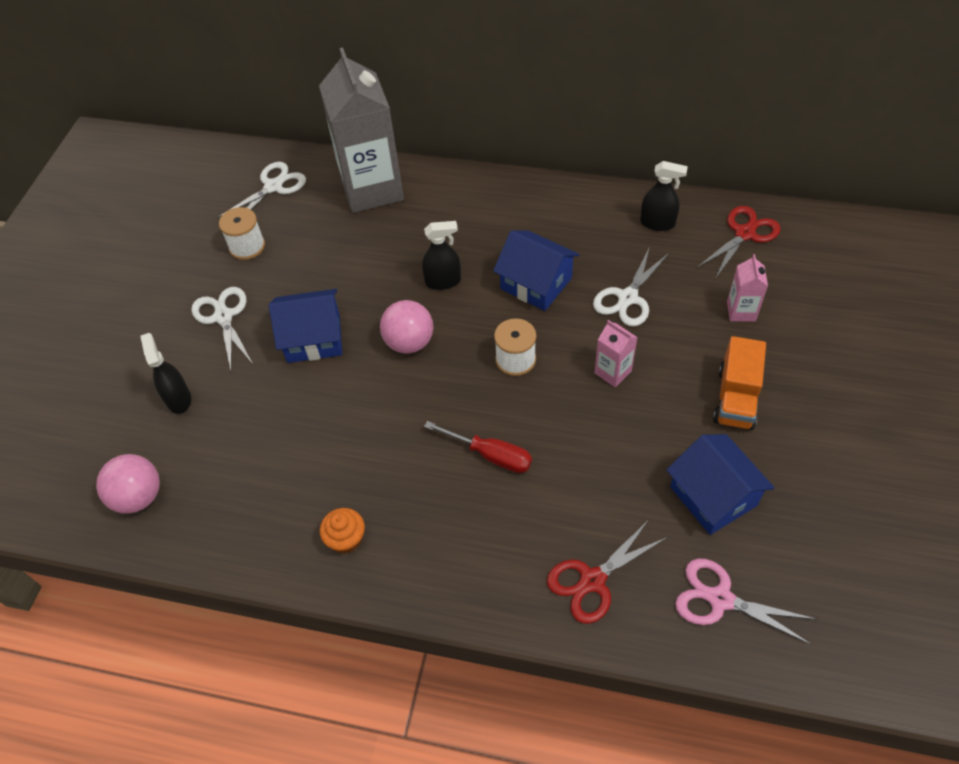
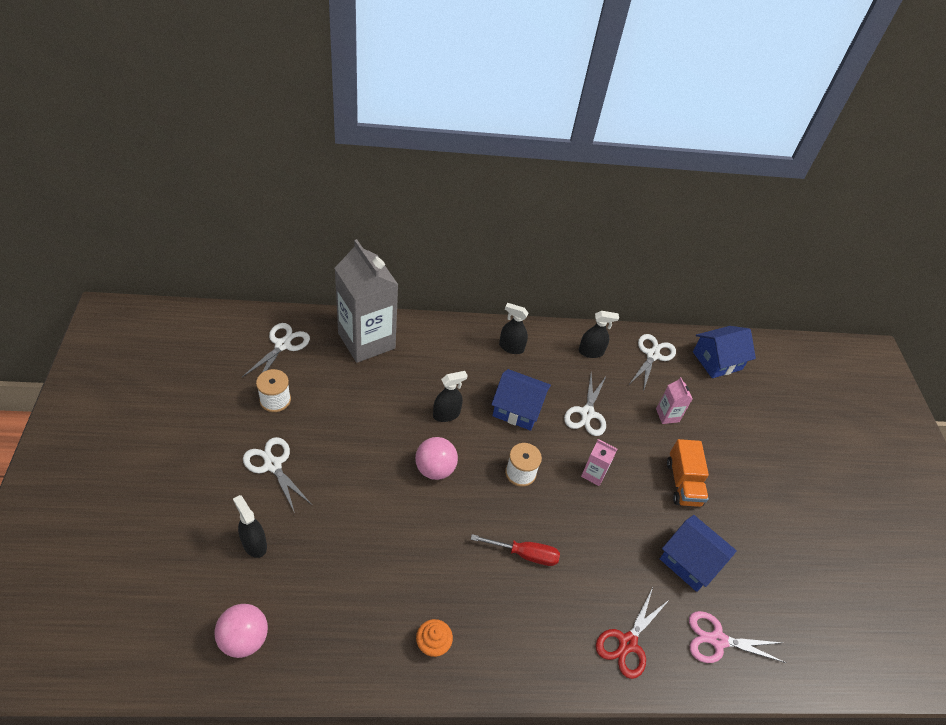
camera: 25 degrees left, 5 degrees down
blue house [269,289,342,363] -> blue house moved to [693,326,756,378]
red scissors [697,206,781,279] -> white scissors [630,334,676,392]
none -> black spray bottle [499,303,529,354]

